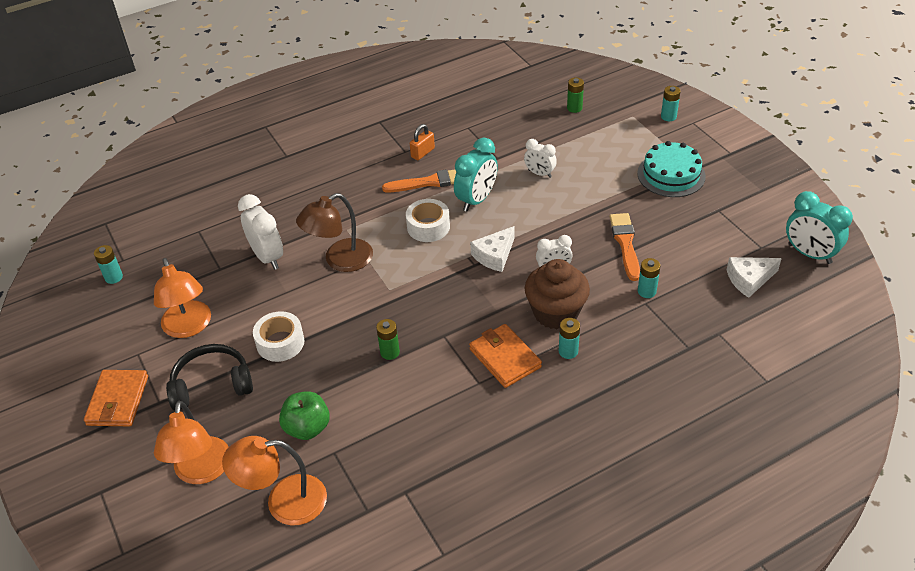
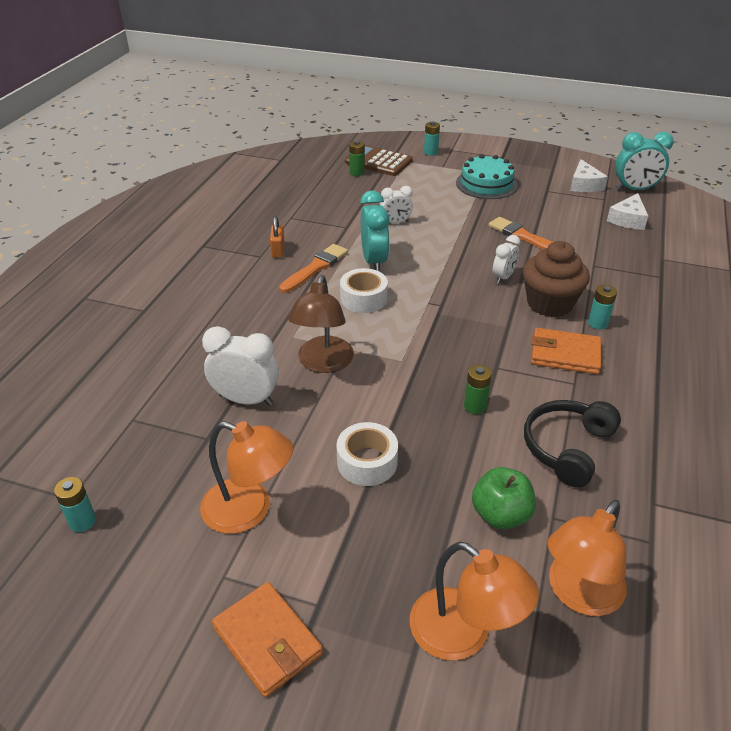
camera: 45 degrees left, 5 degrees down
black headphones [166,344,253,410] -> black headphones moved to [524,400,621,487]
white cheese [470,226,515,272] -> white cheese moved to [570,159,608,192]
turquoise battery [638,258,660,298] -> none
none -> brown calculator [345,145,413,176]

